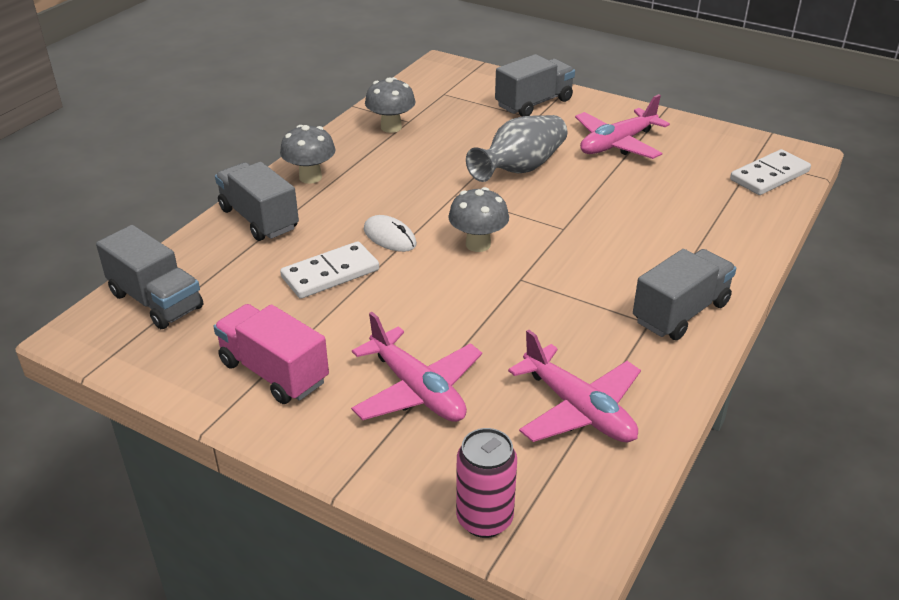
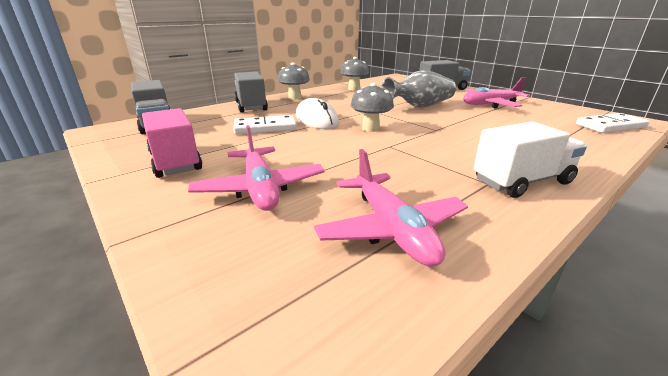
camera: 20 degrees right, 10 degrees down
white mouse [364,215,417,252] -> white mouse [296,98,339,129], size x1.54
pink can [456,428,517,538] -> none
grey truck [633,249,736,340] -> white truck [473,121,587,198]

